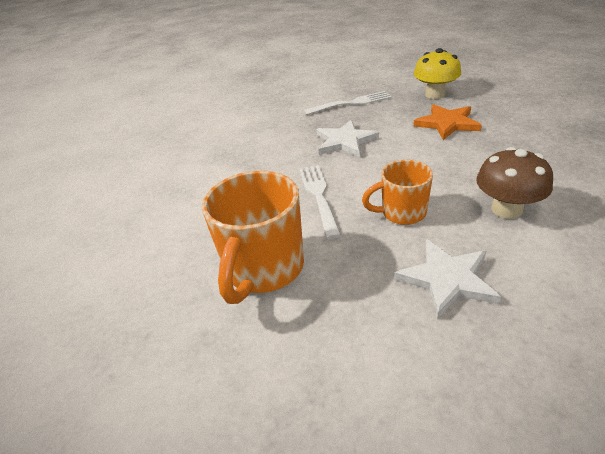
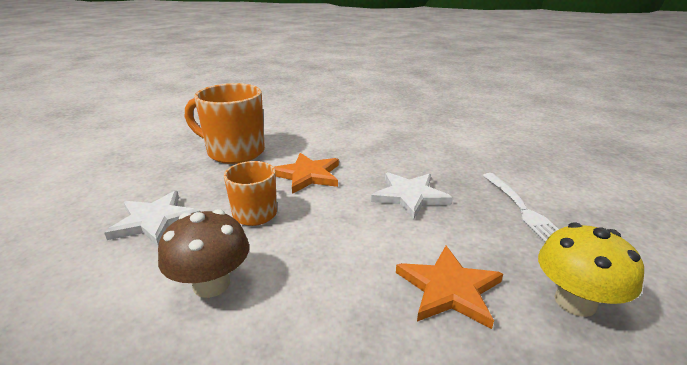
camera: 90 degrees right, 10 degrees down
white fork [299,165,341,239] -> orange star [274,153,339,194]

